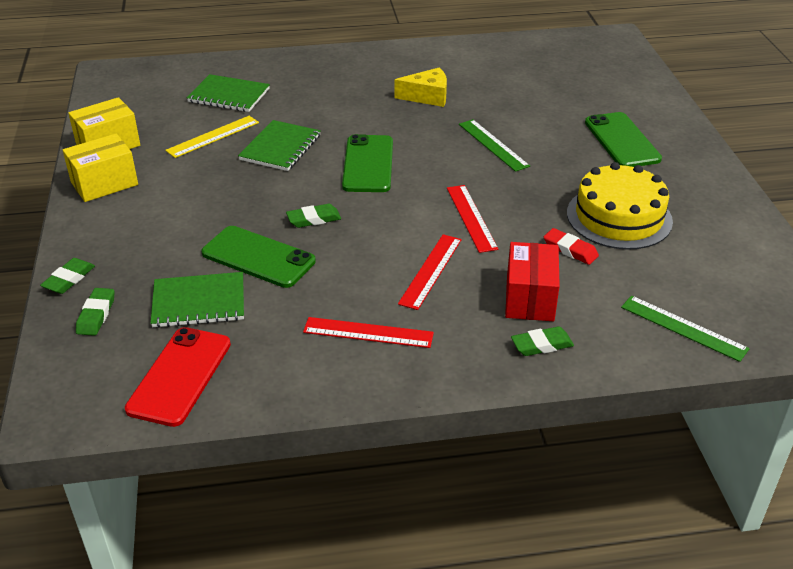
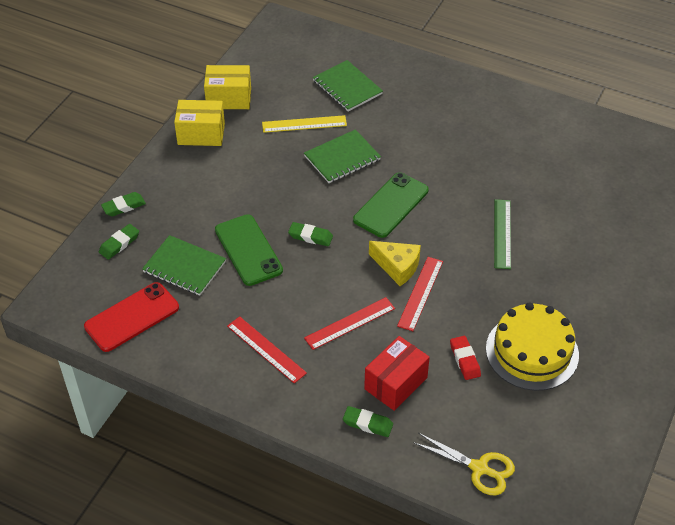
camera: 35 degrees right, 10 degrees up
yellow cheese [395,68,447,107] -> yellow cheese moved to [369,241,421,286]
green phone [585,112,662,167] -> none
green ruler [621,296,750,362] -> yellow scissors [413,433,515,496]

